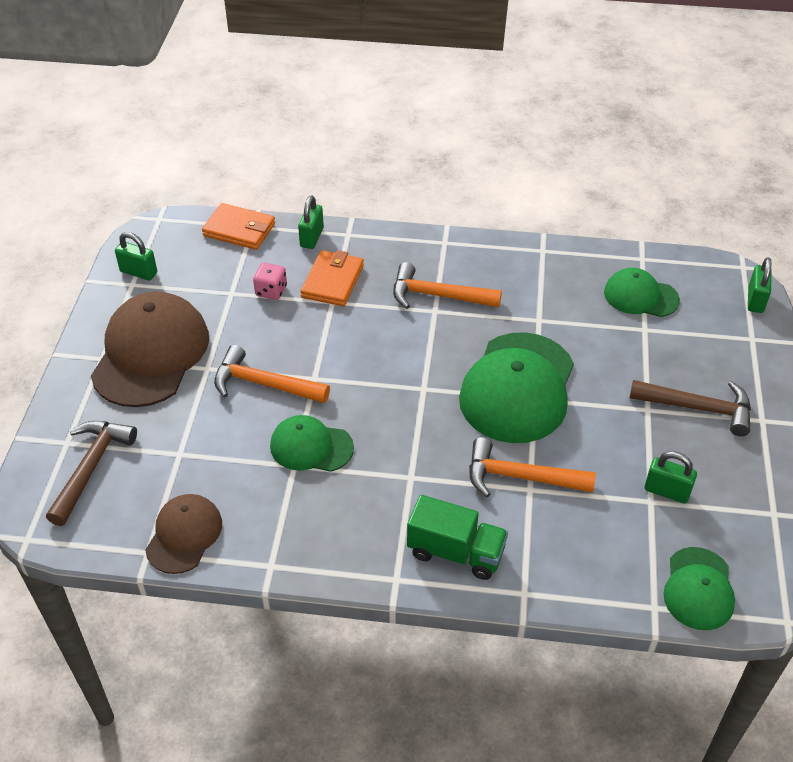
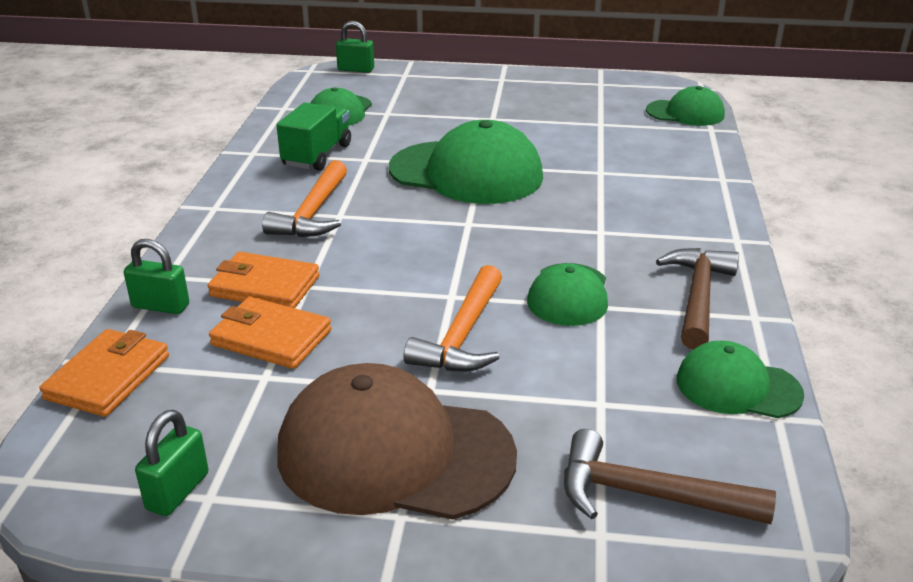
camera: 90 degrees left, 15 degrees down
brown cap [145,494,222,574] -> green cap [677,341,804,418]
pink dice [253,263,287,300] -> orange wallet [209,297,331,369]
green truck [407,495,508,580] -> green truck moved to [276,103,351,171]
orange hammer [469,437,596,497] -> none
brown hammer [630,380,751,436] -> brown hammer moved to [656,248,739,349]
green padlock [645,451,697,503] -> none

